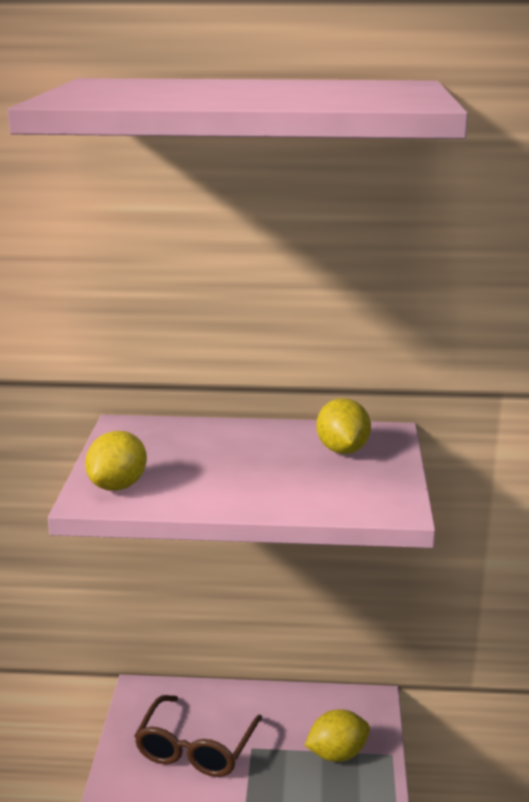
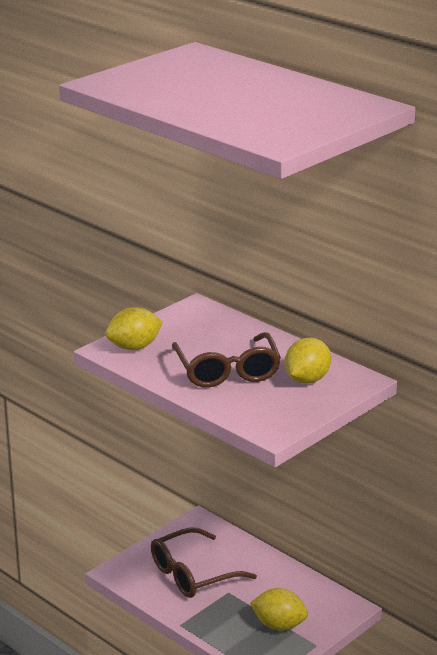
camera: 40 degrees right, 5 degrees up
none -> brown glasses [172,332,281,387]

